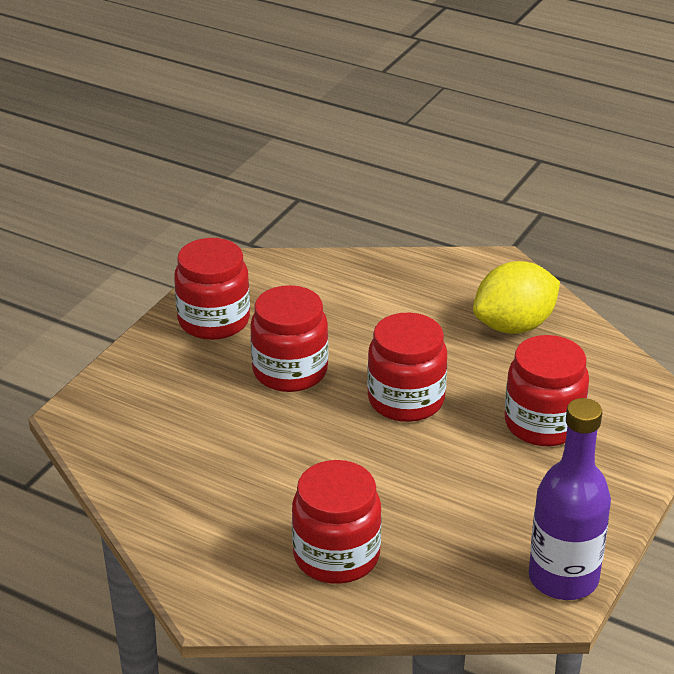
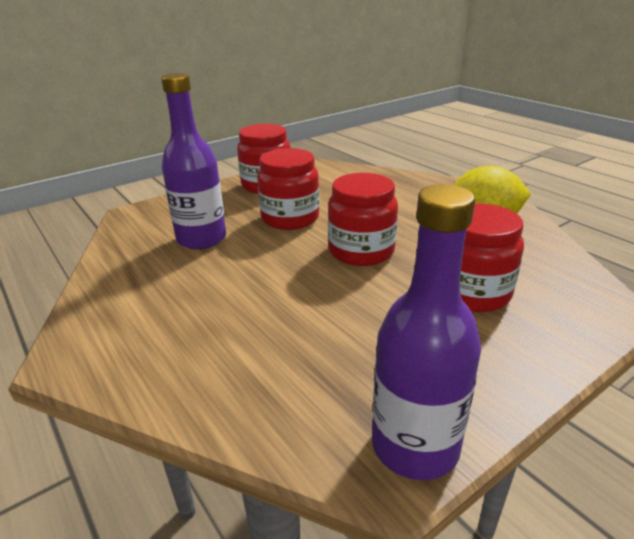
camera: 25 degrees right, 5 degrees down
red jar [292,460,381,584] -> none
none -> purple bottle [161,73,226,249]

